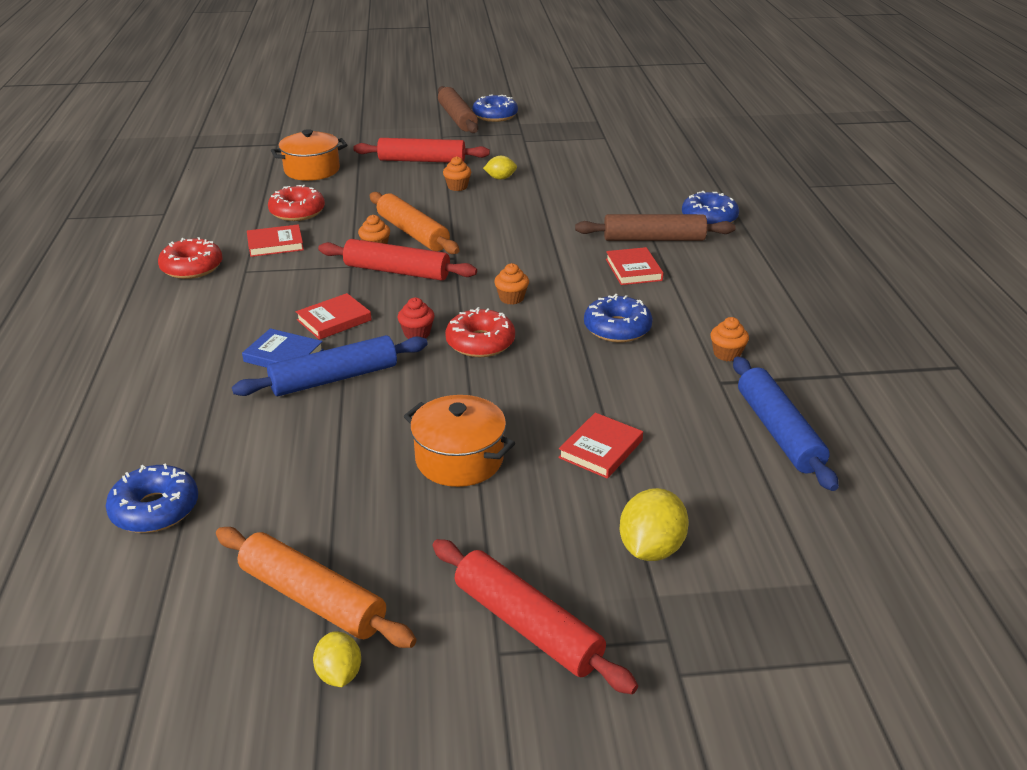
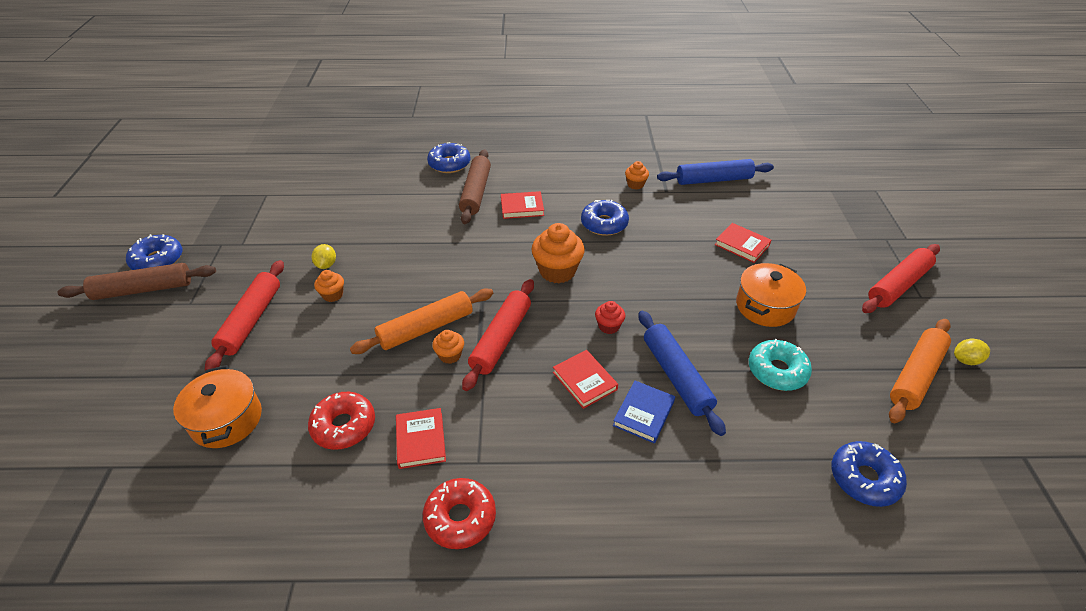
camera: 85 degrees left, 10 degrees up
red donut [445,307,515,357] -> none
orange cupcake [494,263,529,305] -> orange cupcake [532,223,585,283], size x1.88
yellow lemon [620,488,689,561] -> none
none -> turquoise donut [749,339,812,391]

